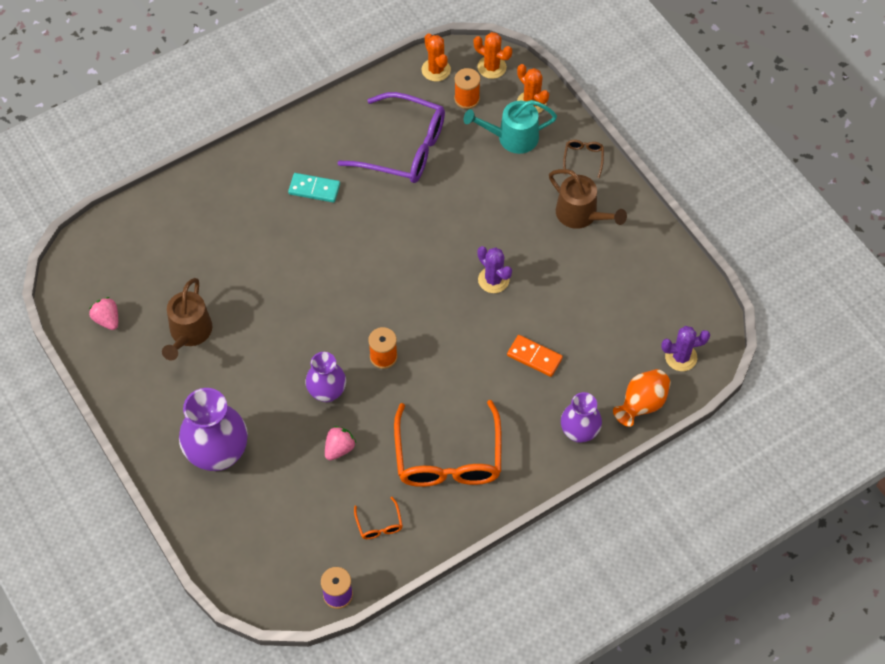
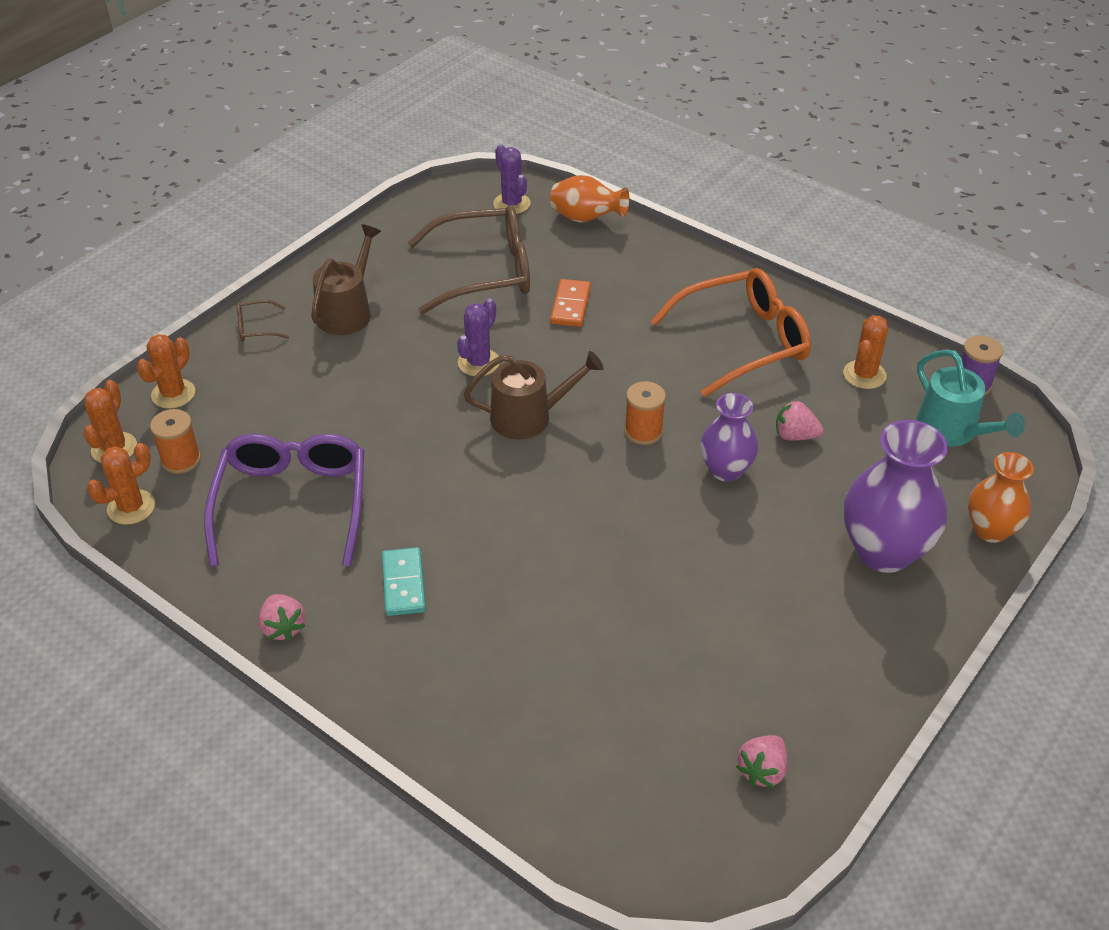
camera: 110 degrees left, 15 degrees down
brown watering can [162,278,212,361] -> brown watering can moved to [463,351,603,439]
orange glasses [354,497,403,539] -> orange cactus [843,315,888,389]
turquoise watering can [464,100,557,154] -> turquoise watering can moved to [916,349,1025,446]
purple vase [561,392,602,443] -> none
none -> pink strawberry [258,594,306,641]
none -> brown glasses [408,205,530,314]
none -> orange vase [968,452,1034,543]

